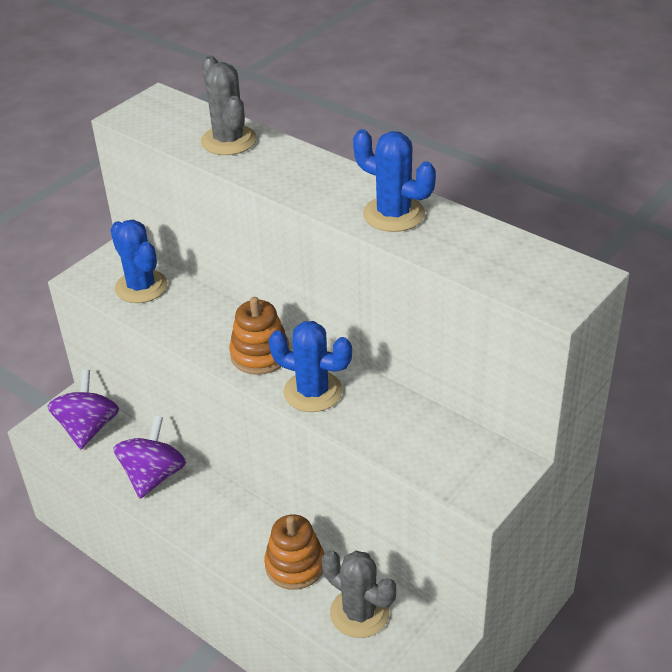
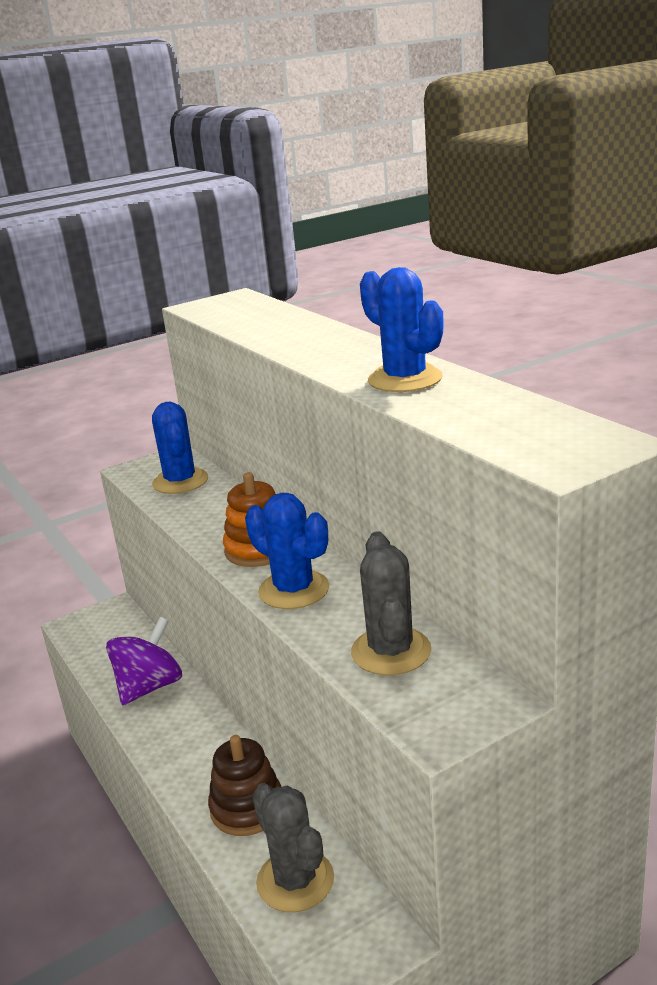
camera: 20 degrees right, 15 degrees down
purple spinning top [48,370,119,449] -> none
grey cactus [201,56,257,155] -> grey cactus moved to [351,531,431,675]
orange stacking toy [264,515,324,590] -> brown stacking toy [208,735,282,836]

